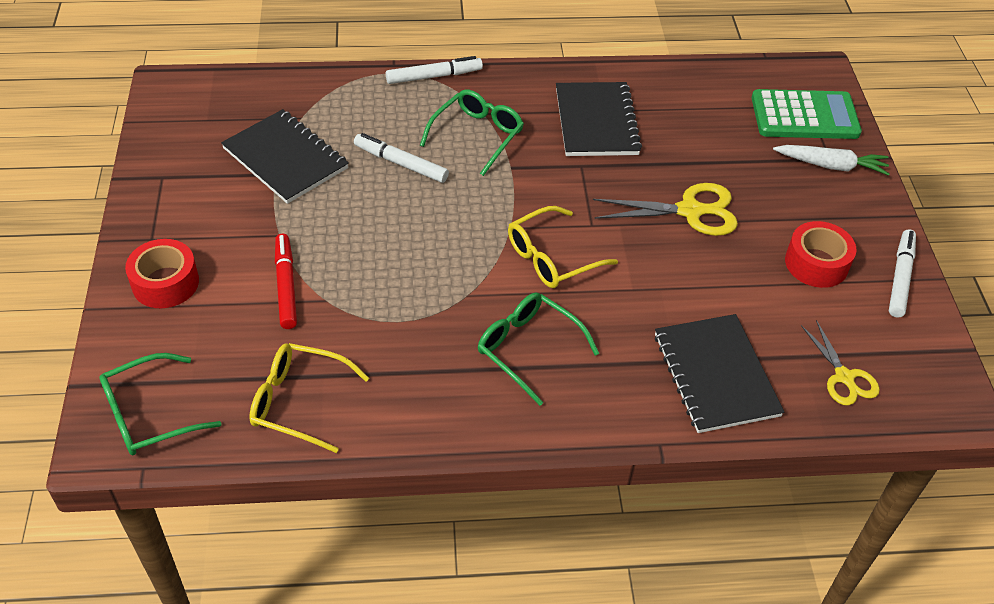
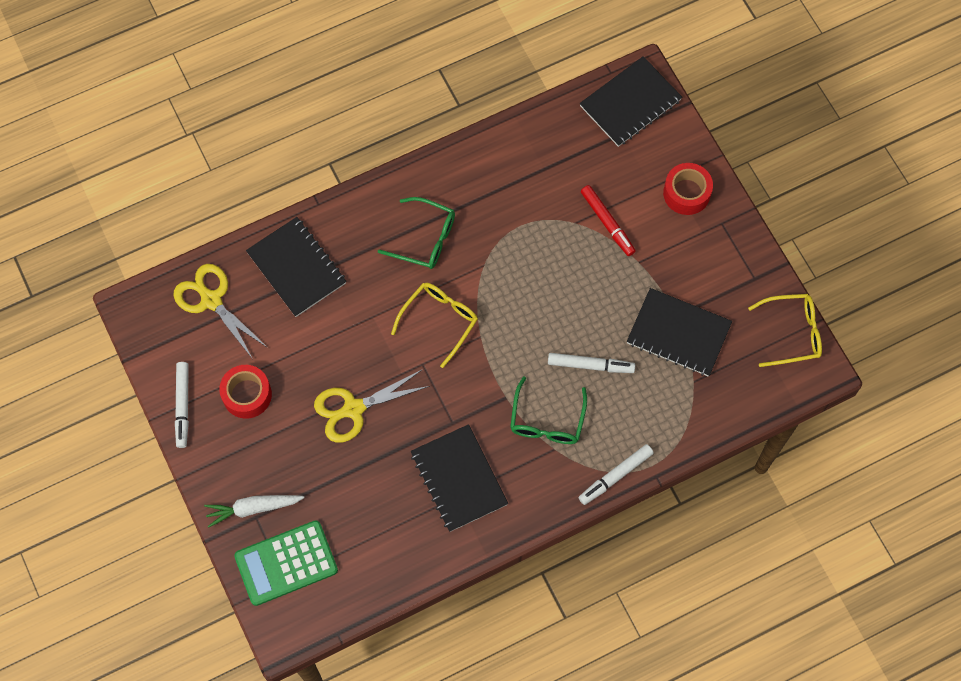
camera: 160 degrees right, 20 degrees up
green glasses [99,353,221,455] -> black notebook [580,56,682,147]
yellow glasses [249,343,369,453] -> yellow glasses moved to [748,294,822,367]
yellow scissors [801,320,880,406] -> yellow scissors [173,264,268,359], size x1.53

